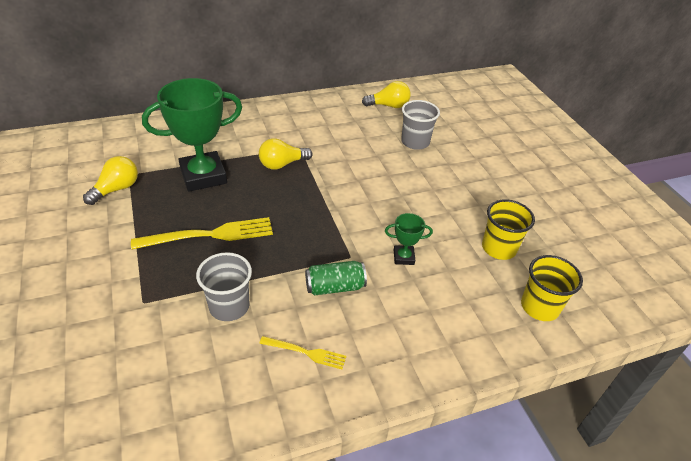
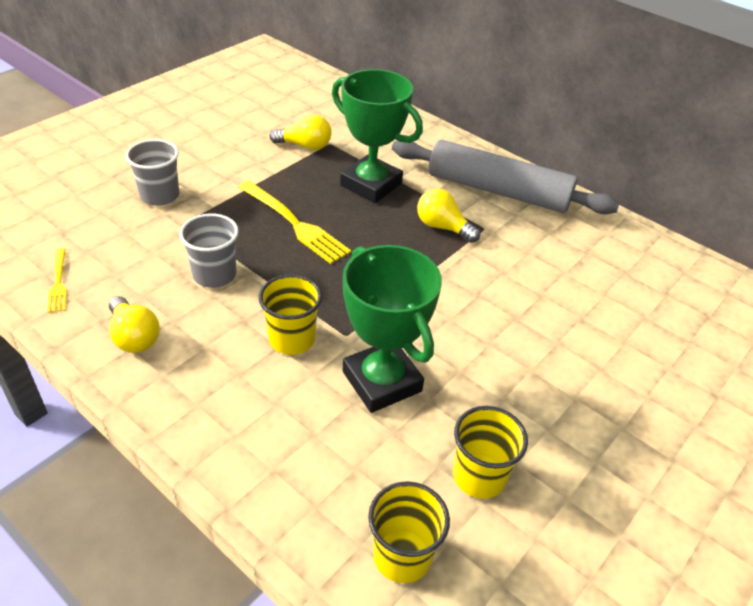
camera: 60 degrees right, 0 degrees up
yellow fork [259,336,346,369] -> yellow fork moved to [47,248,67,313]
green can [305,261,367,295] -> yellow cup [259,274,322,355]
yellow light bulb [362,81,411,108] -> yellow light bulb moved to [109,296,160,353]
green trophy [385,213,433,265] -> green trophy [343,245,442,413], size x2.22
grey cup [401,100,440,150] -> grey cup moved to [125,139,179,206]
none -> grey rolling pin [392,140,619,214]

